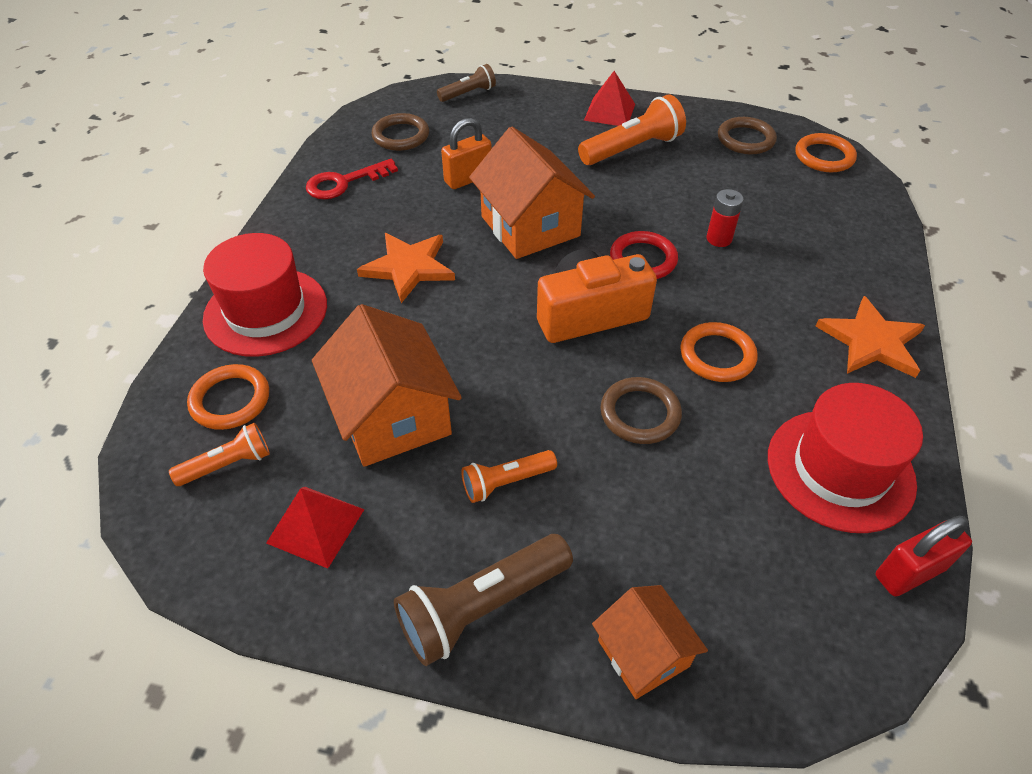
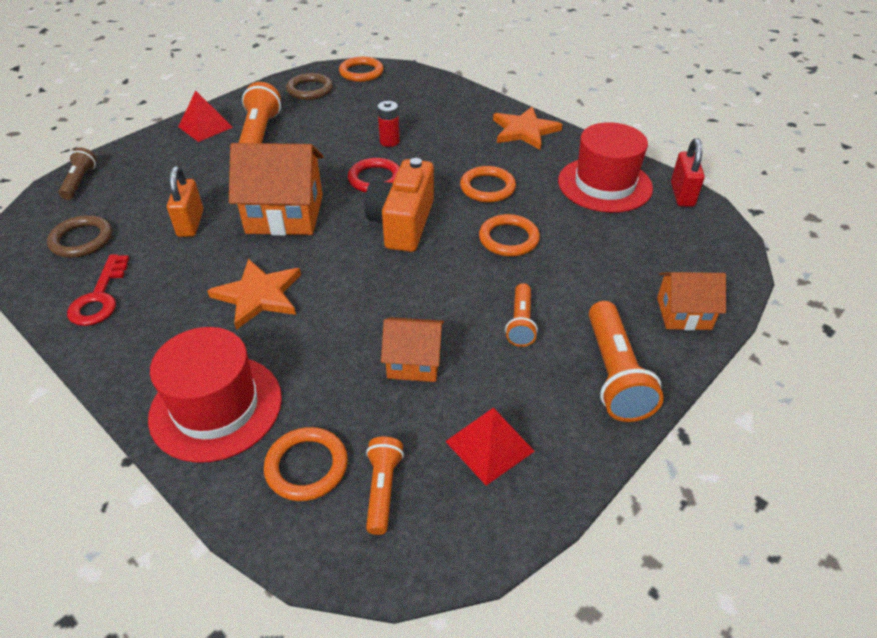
camera: 60 degrees left, 5 degrees down
orange house [312,304,462,467] -> orange house [381,317,444,382], size x0.58
brown flashlight [394,534,573,666] -> orange flashlight [589,301,664,422]
brown ring [600,377,682,444] -> orange ring [479,214,540,257]

